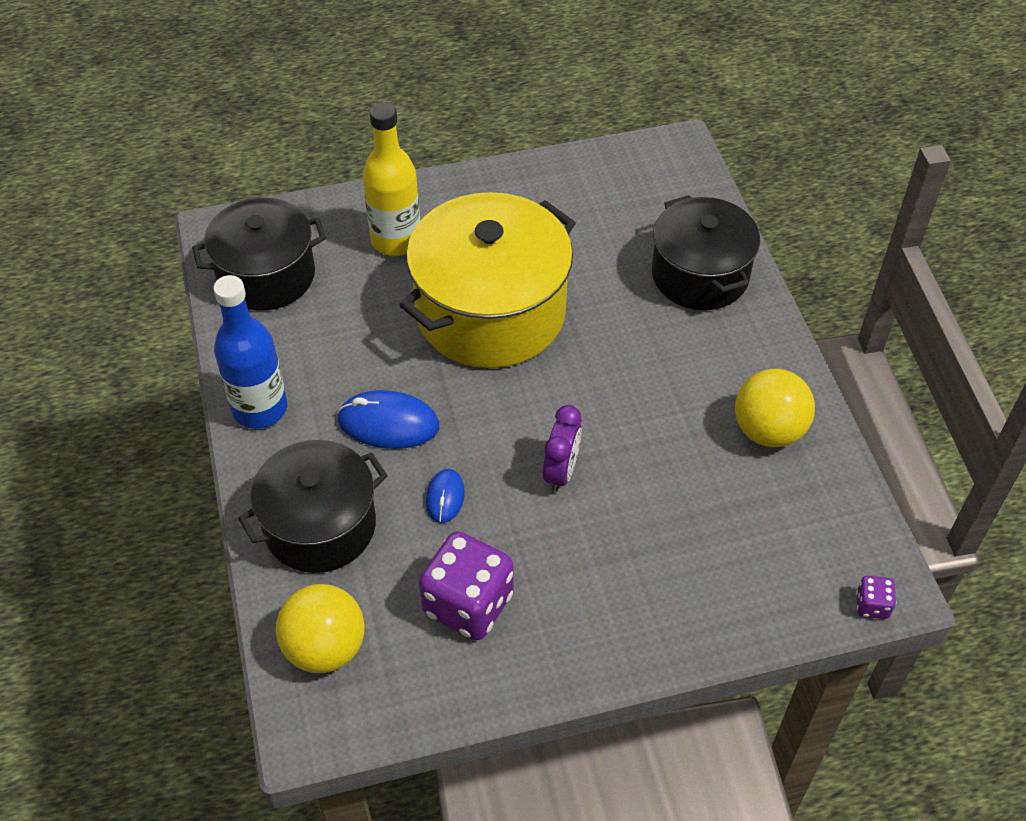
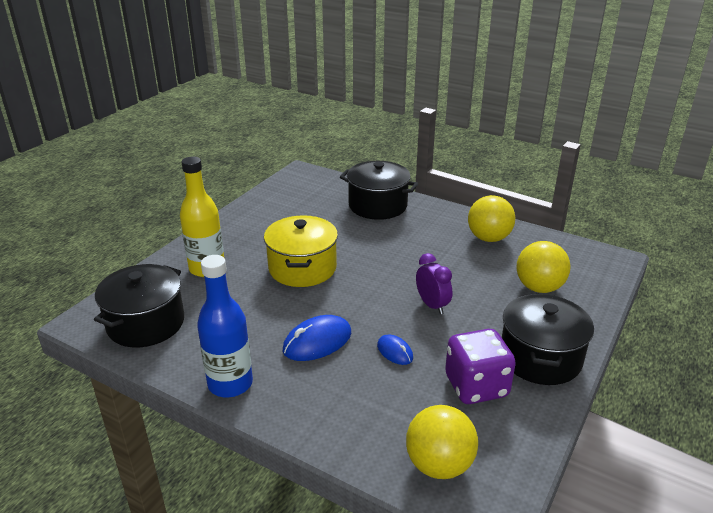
camera: 45 degrees left, 20 degrees down
black pot [238,440,387,573] -> black pot moved to [502,294,594,385]
yellow pot [400,192,576,368] -> yellow pot [264,215,338,287], size x0.67
purple dice [856,576,896,619] -> none
none -> yellow ball [517,241,571,293]

